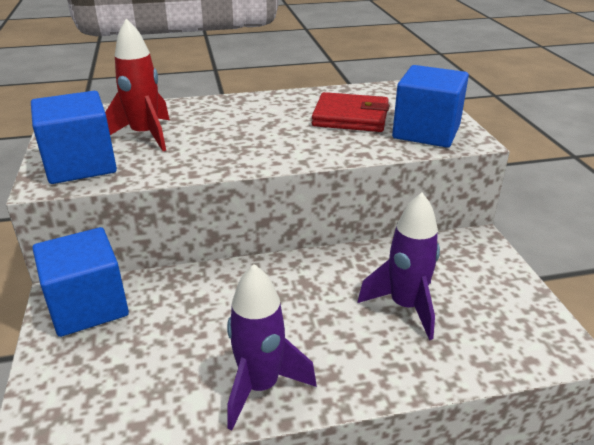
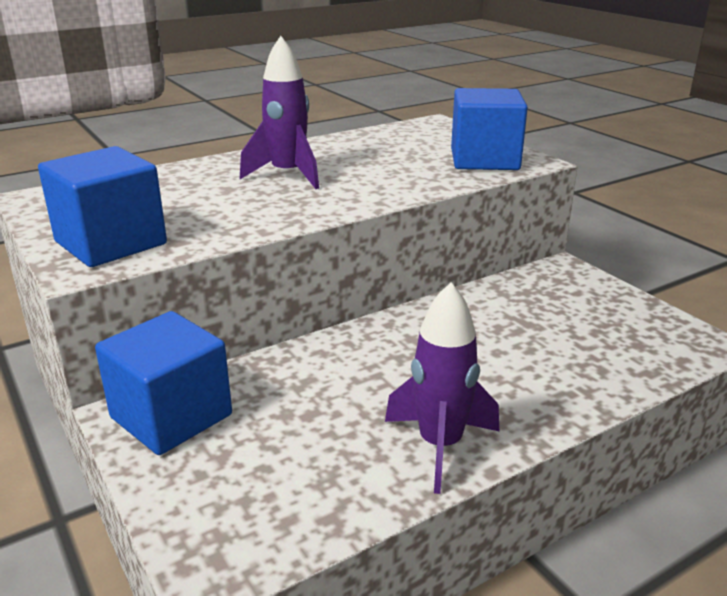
camera: 20 degrees left, 5 degrees down
red rocket [105,18,170,151] -> none
red wallet [312,92,389,132] -> none
purple rocket [358,193,440,340] -> purple rocket moved to [240,36,319,189]

